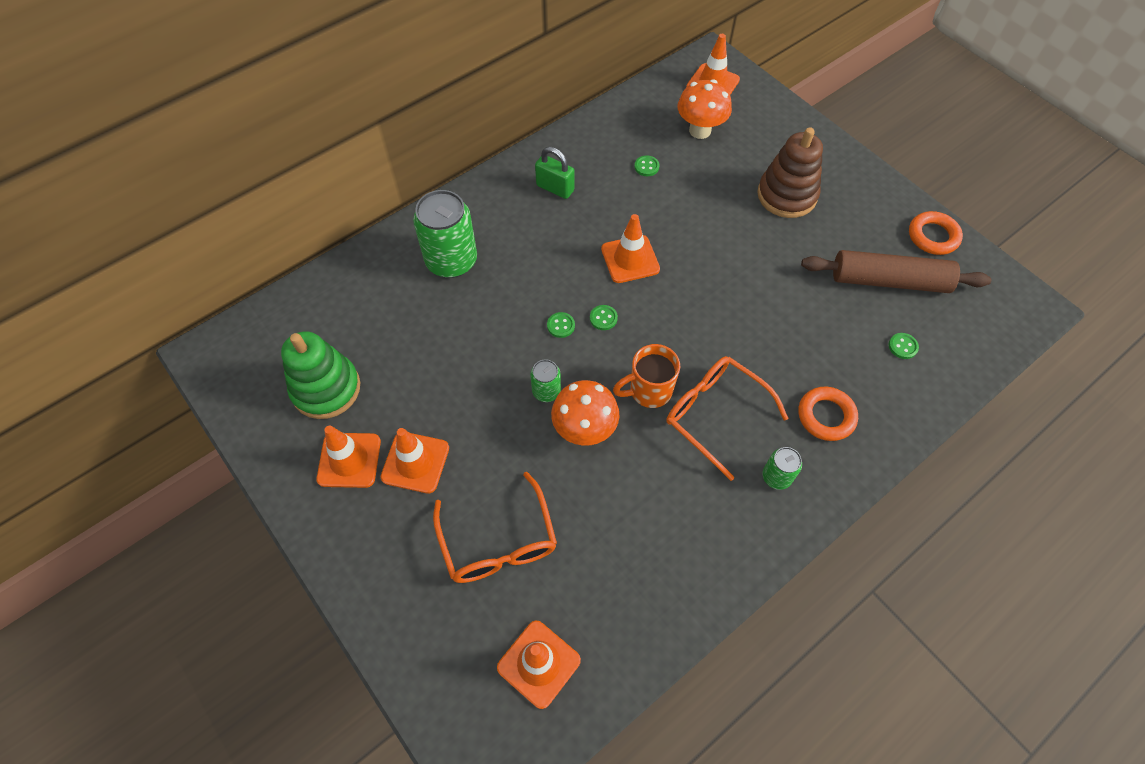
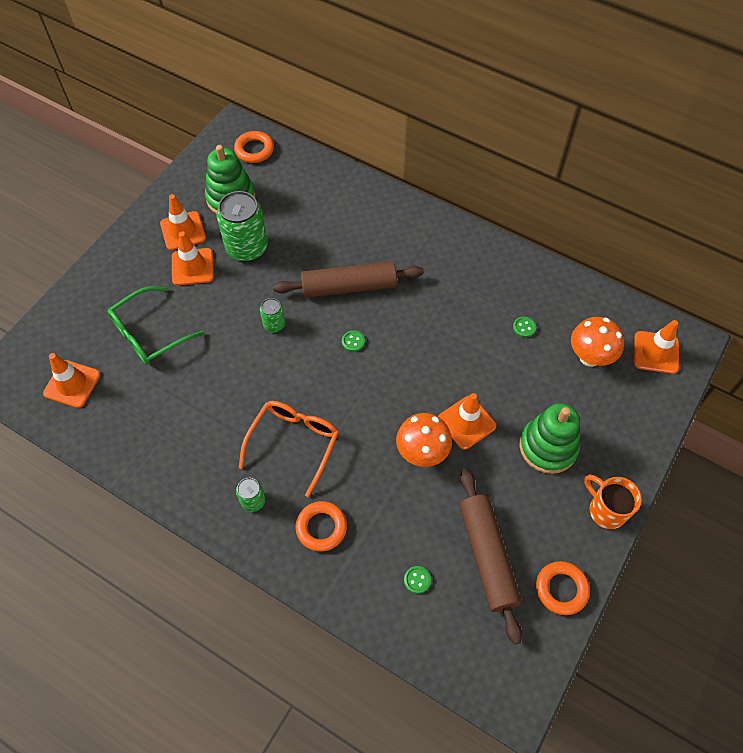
camera: 70 degrees right, 0 degrees up
green can [413,190,477,278] -> green can moved to [217,191,268,262]
orange glasses [433,472,557,583] -> green glasses [107,286,204,365]
green padlock [535,147,574,199] -> none
green button [547,312,575,338] -> none
orange mushroom [551,380,619,446] -> orange mushroom moved to [396,413,452,467]
orange traffic cone [601,214,660,283] -> orange traffic cone moved to [438,393,497,450]
orange mug [613,344,680,408] -> orange mug moved to [584,475,642,529]
brown stacking toy [757,127,823,218] -> green stacking toy [519,403,580,474]
none -> orange ring [234,131,274,163]
none -> brown rolling pin [273,261,424,298]

